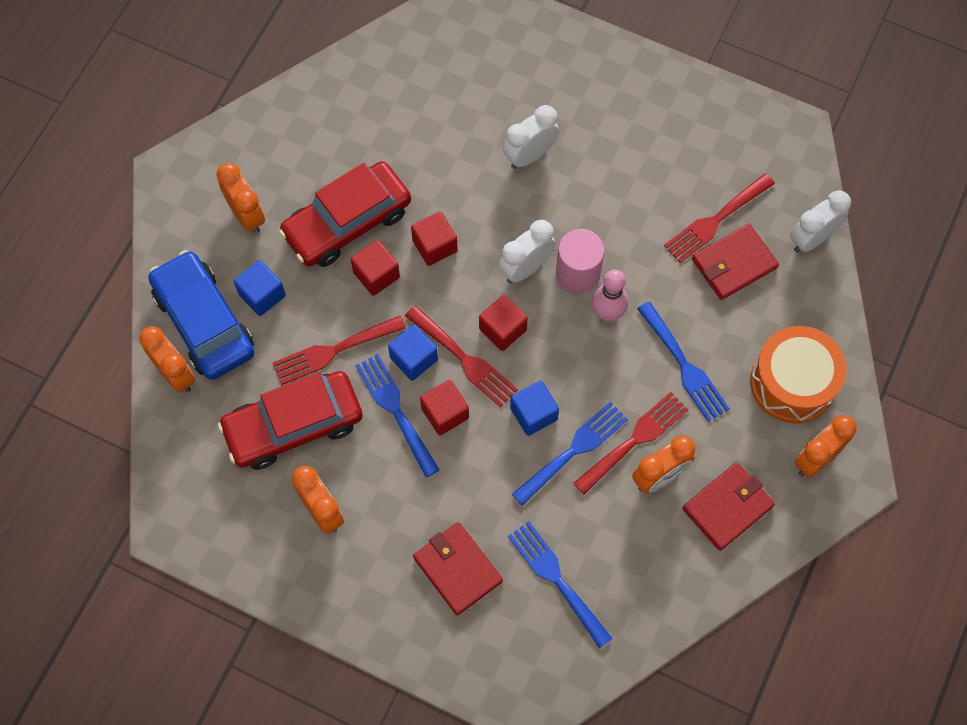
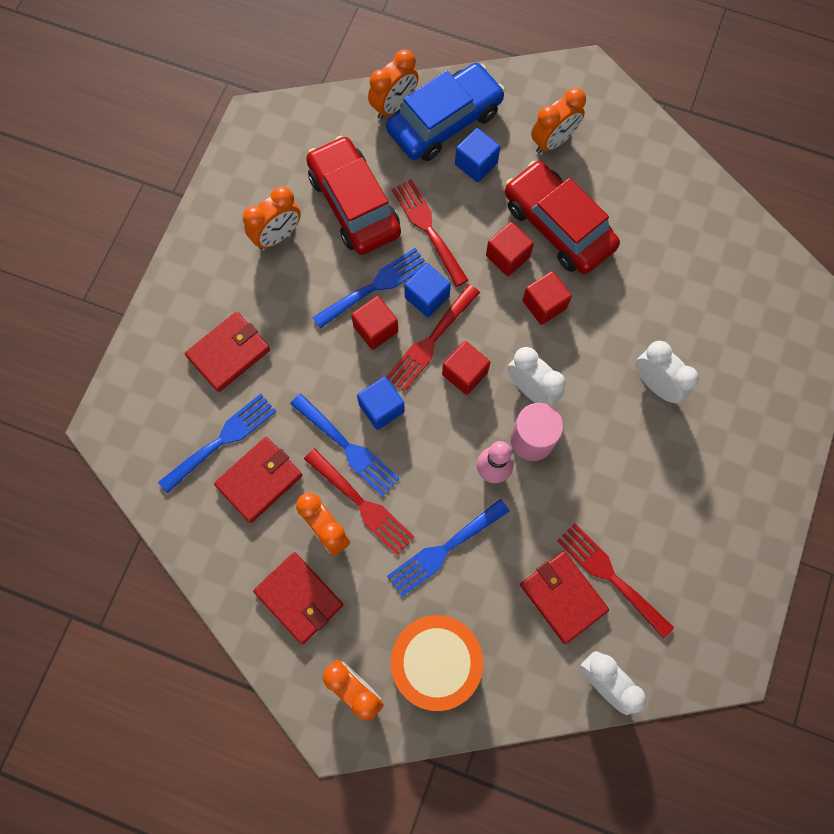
camera: 85 degrees right, 5 degrees up
none -> red wallet [214,437,302,523]

